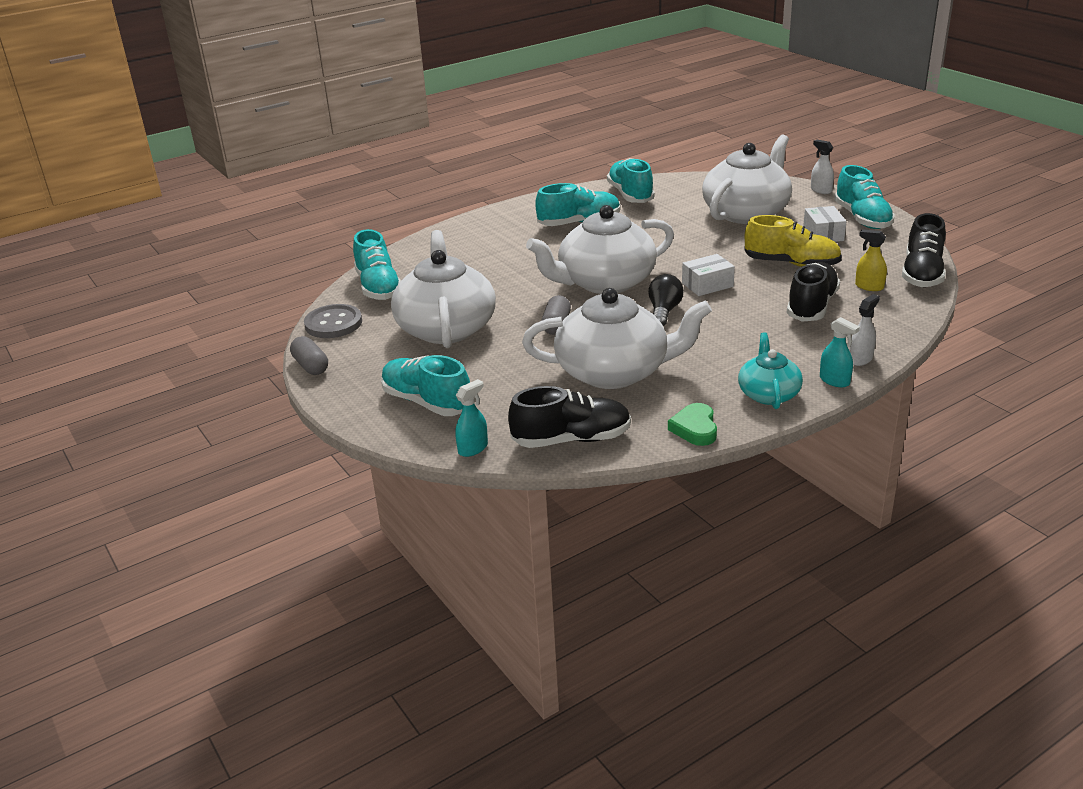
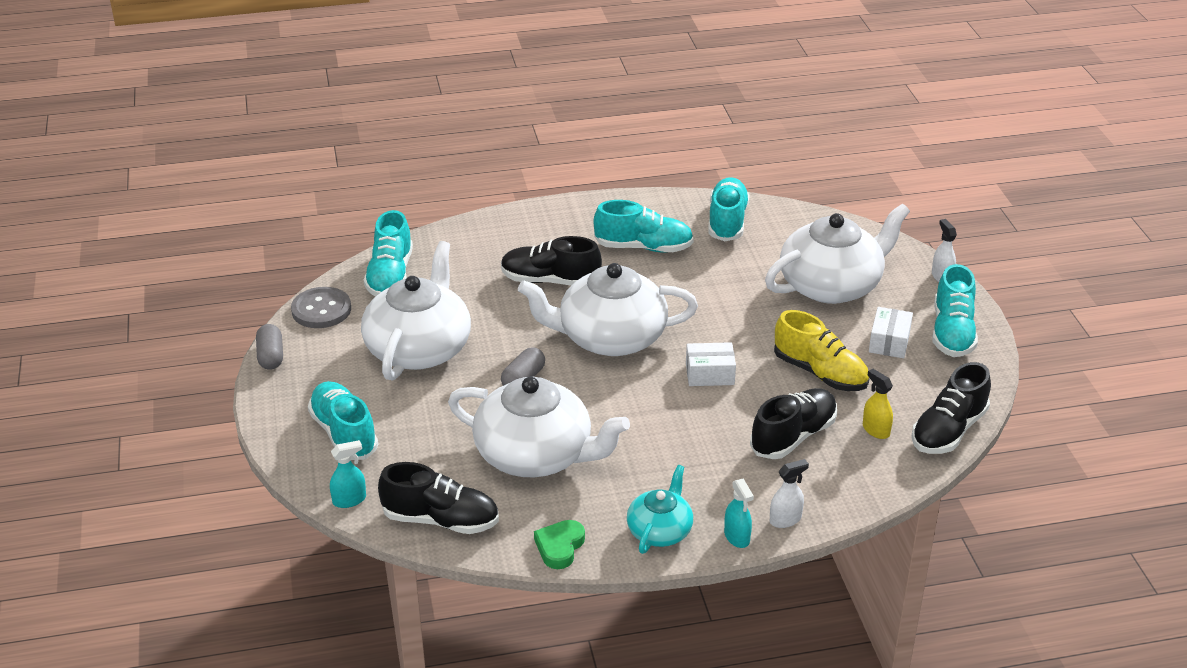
camera: 20 degrees right, 5 degrees up
black light bulb [648,274,684,327] -> none
none -> black shoe [501,236,602,286]

